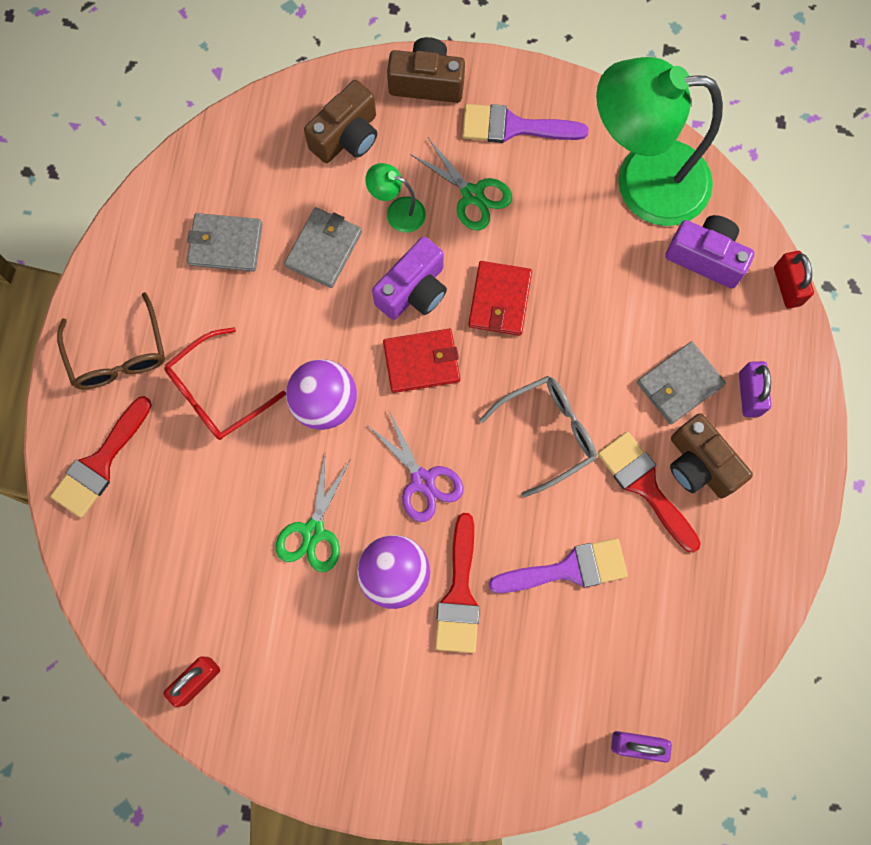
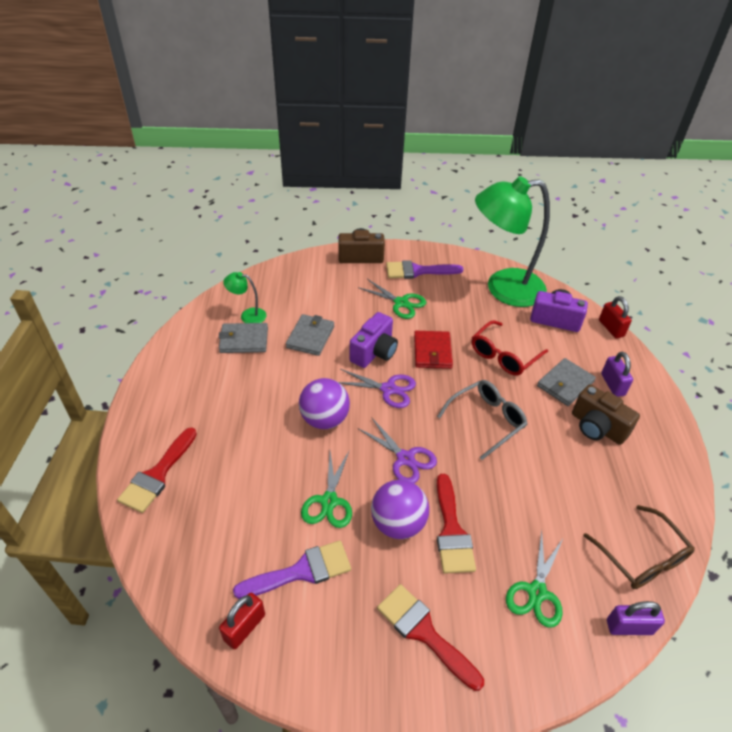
camera: 10 degrees left, 30 degrees down
brown glasses [57,292,165,390] -> brown glasses moved to [583,505,695,589]
red glasses [164,327,286,440] -> red glasses moved to [472,320,548,376]
brown camera [304,80,377,163] -> none
green lamp [365,163,426,233] -> green lamp moved to [223,272,267,323]
red wallet [383,329,460,393] -> purple scissors [339,369,416,408]
purple brush [489,538,628,593] -> purple brush moved to [233,541,351,599]
red brush [598,432,701,552] -> red brush moved to [377,584,484,691]
none -> green scissors [506,530,564,628]

